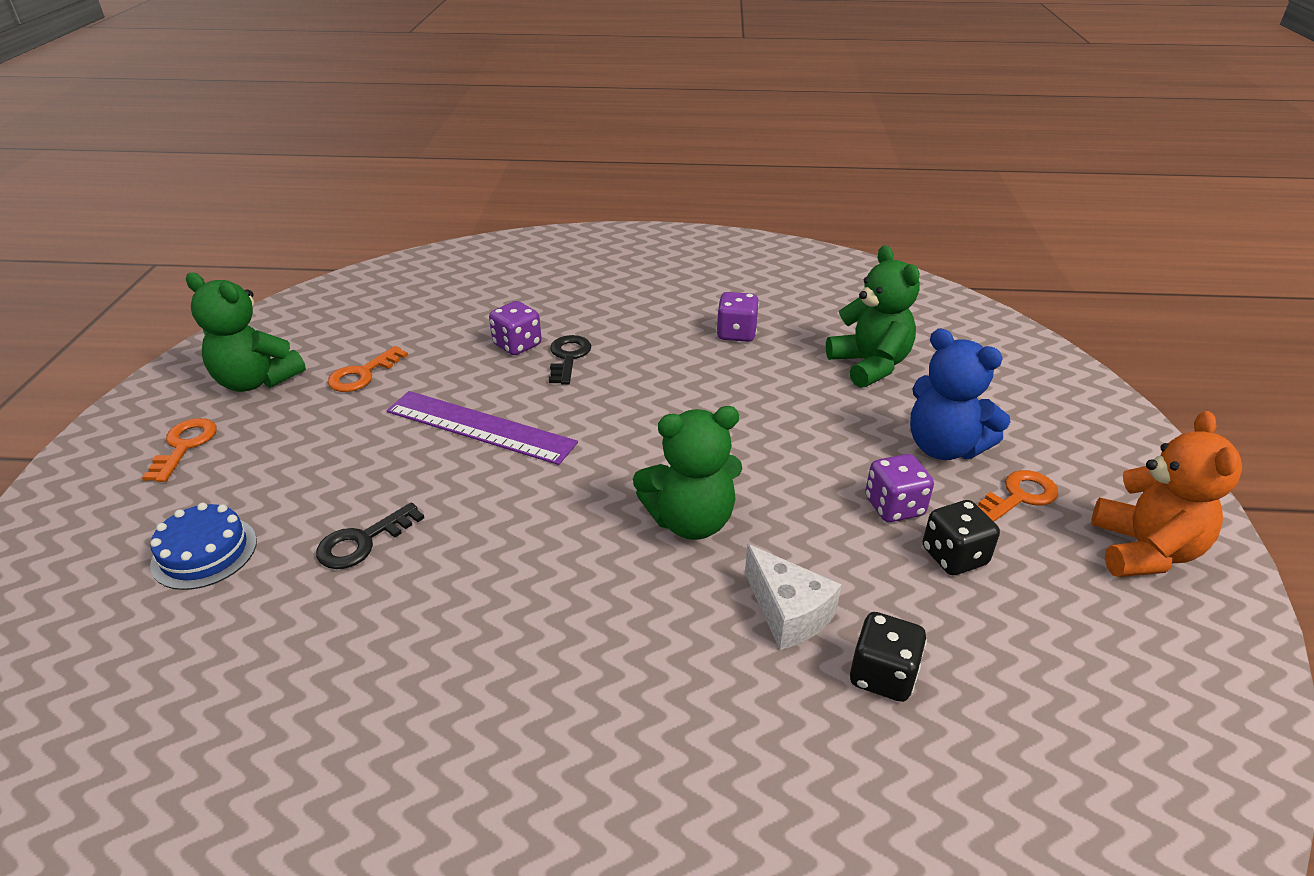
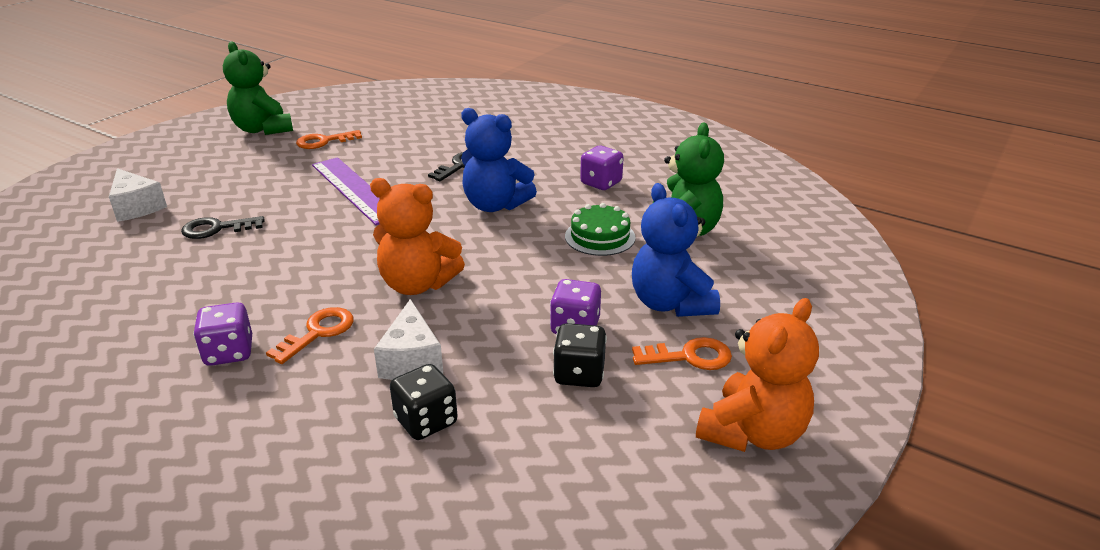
camera: 30 degrees right, 5 degrees down
orange key [142,418,217,482] -> orange key moved to [266,307,354,364]
blue cake [150,503,257,590] -> white cheese [109,168,167,222]
purple dice [489,301,541,355] -> purple dice moved to [193,302,252,366]
green teddy bear [633,406,742,540] -> orange teddy bear [370,178,465,295]
none -> blue teddy bear [461,108,537,212]
none -> green cake [565,203,636,256]

